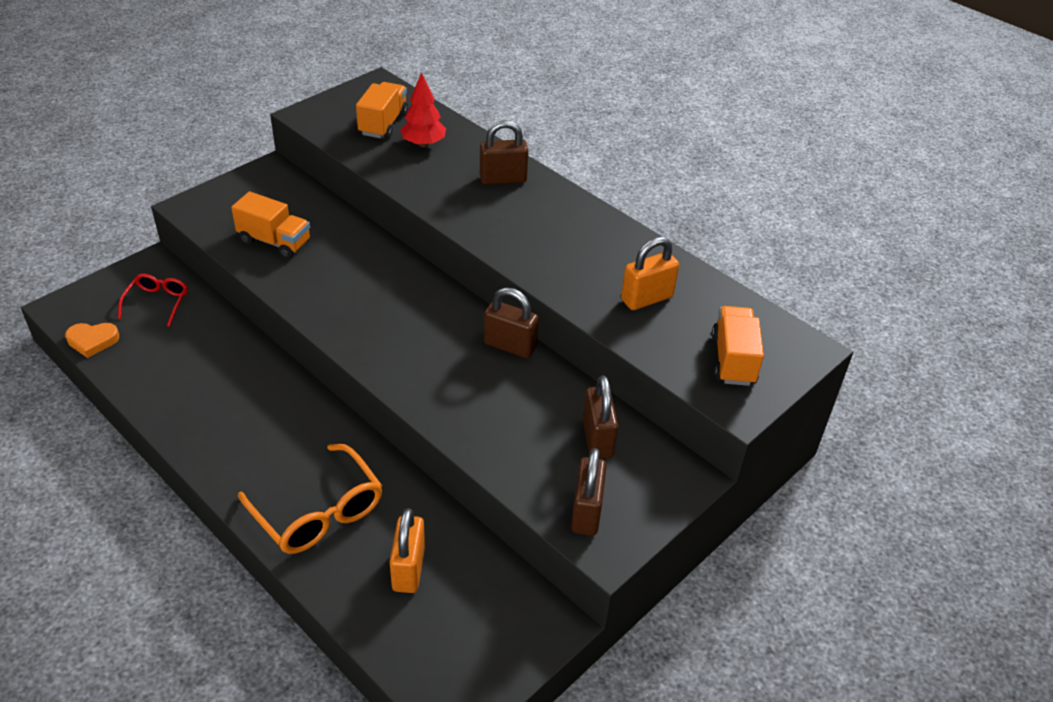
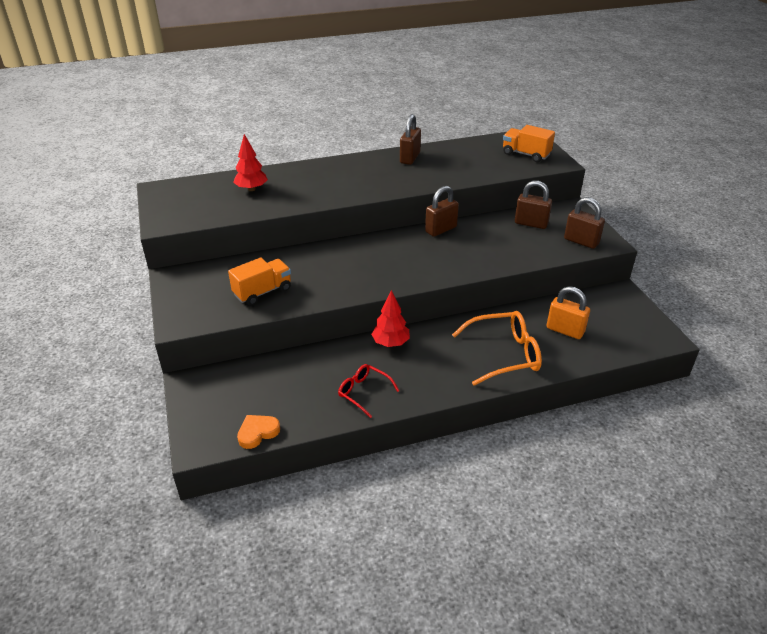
camera: 60 degrees left, 5 degrees down
orange heart [65,323,119,358] -> orange heart turned 150 degrees counterclockwise [237,415,280,449]
red glasses [118,274,188,327] -> red glasses moved to [338,364,399,418]
orange truck [356,82,408,139] -> none
brown padlock [480,120,529,185] -> brown padlock moved to [400,114,421,165]
orange padlock [621,237,679,310] -> none
none -> red tree [371,290,410,347]

